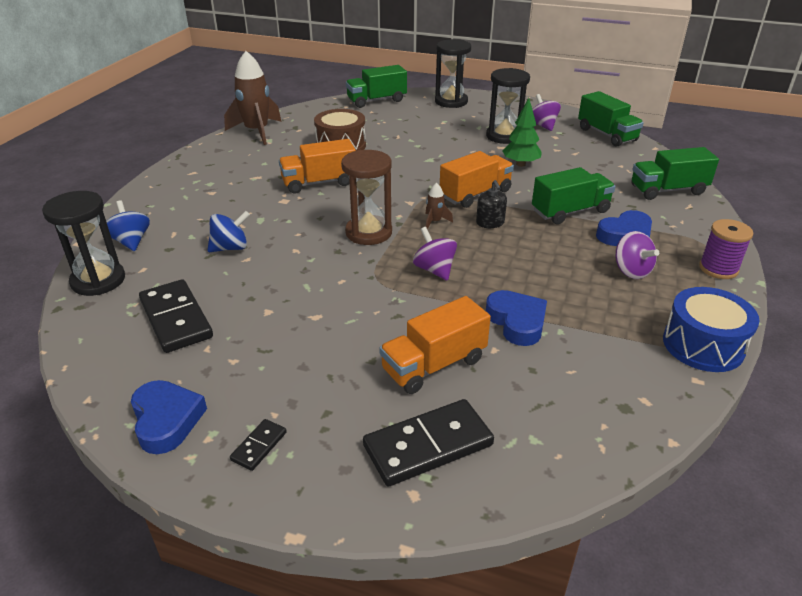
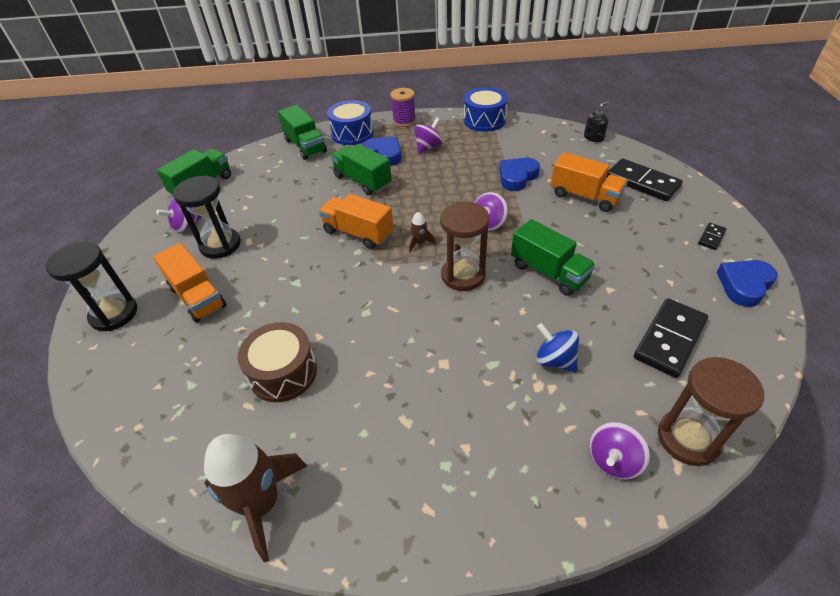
camera: 110 degrees left, 10 degrees up
black hourglass [42,191,125,296] -> brown hourglass [658,357,764,466]
blue spinning top [106,200,150,251] -> purple spinning top [589,422,650,480]
black domino [230,419,287,471] -> black domino turned 60 degrees counterclockwise [698,223,727,250]
orange truck [279,139,356,194] -> orange truck moved to [153,243,227,323]
green truck [346,65,407,108] -> green truck moved to [511,219,596,296]
black soap dispenser [476,180,507,228] -> black soap dispenser moved to [584,101,609,142]
green tree [502,98,542,167] -> none
none -> blue drum [327,100,374,145]

